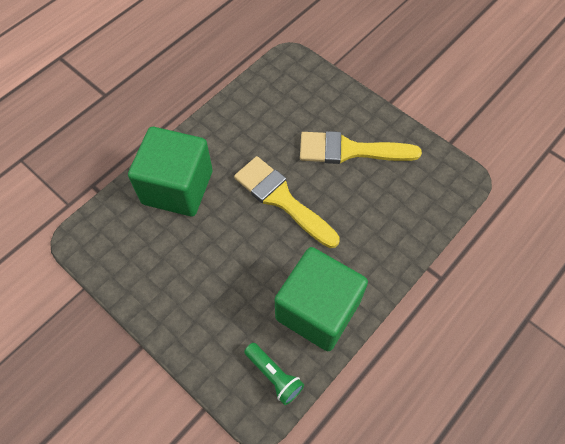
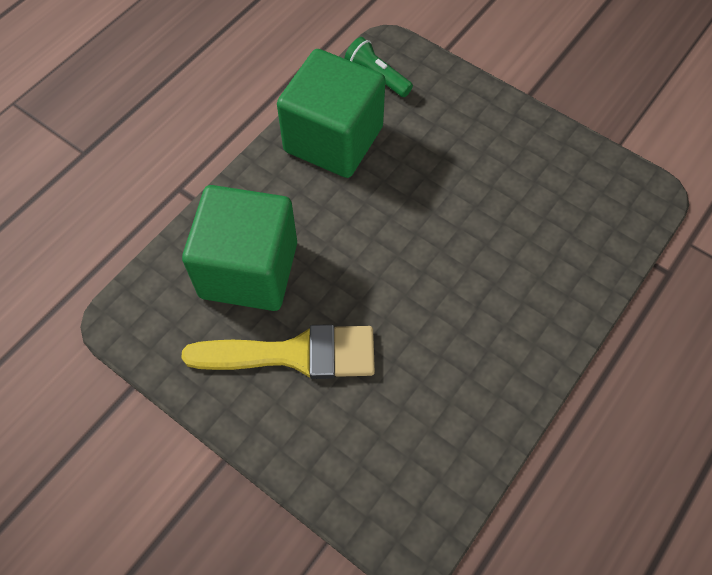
camera: 175 degrees right, 0 degrees up
green cube [128,127,213,217] -> green cube moved to [182,185,297,311]
yellow brush [234,156,340,248] -> none

